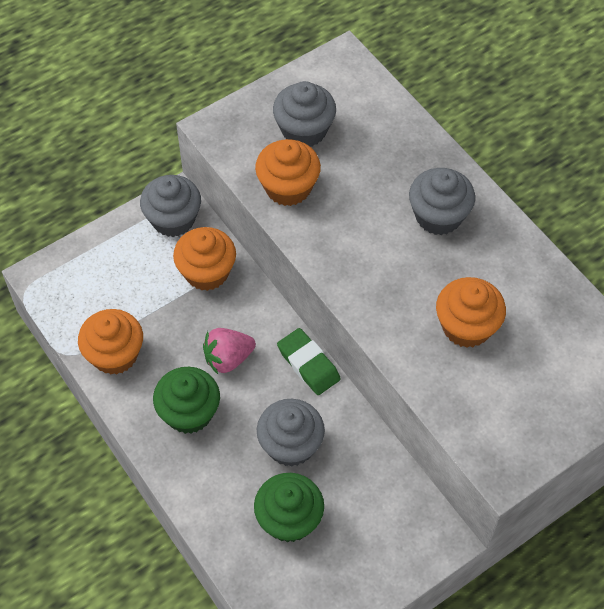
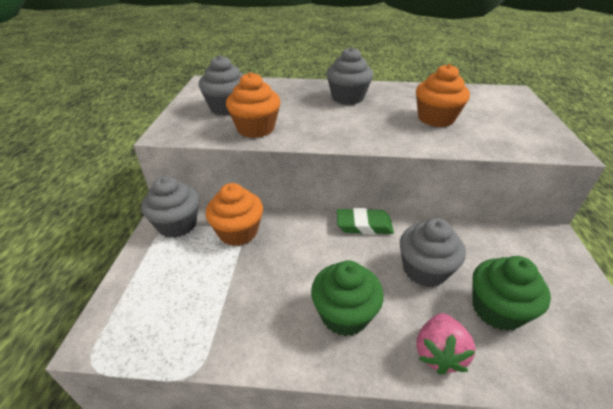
camera: 50 degrees left, 20 degrees down
orange cupcake [78,309,143,375] -> none
pink strawberry [203,328,256,374] -> pink strawberry moved to [416,313,476,375]

